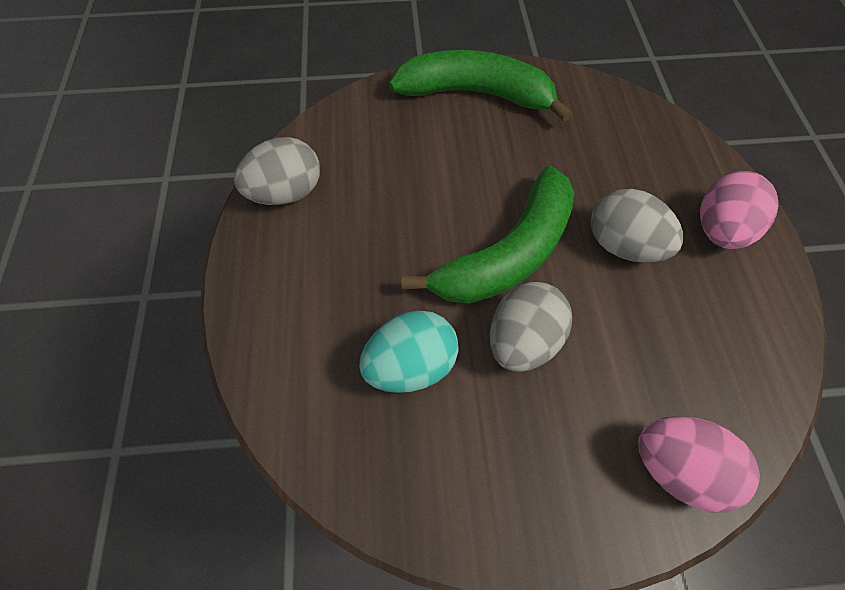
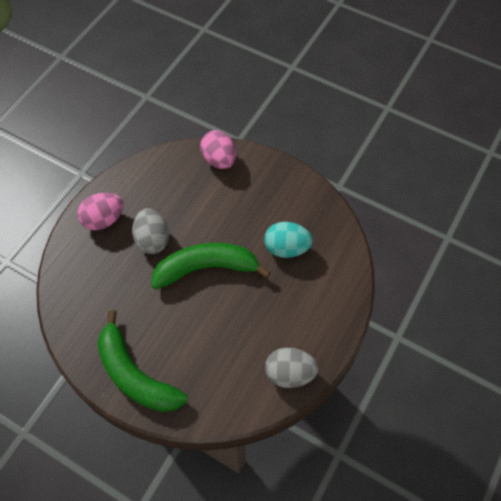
camera: 145 degrees left, 0 degrees up
grey egg [490,282,572,372] -> none

